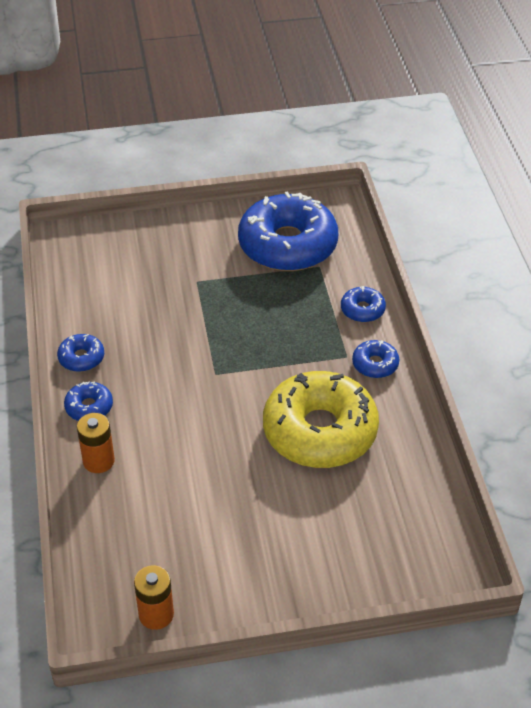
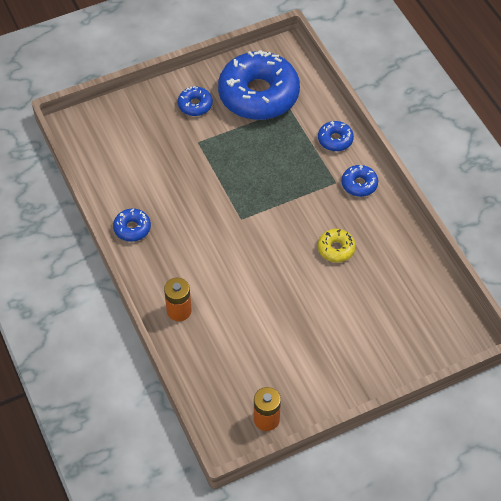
camera: 15 degrees left, 10 degrees up
blue donut [64,381,113,421] -> blue donut moved to [178,86,213,116]
yellow donut [263,371,379,468] -> yellow donut [318,229,356,262], size x0.43

